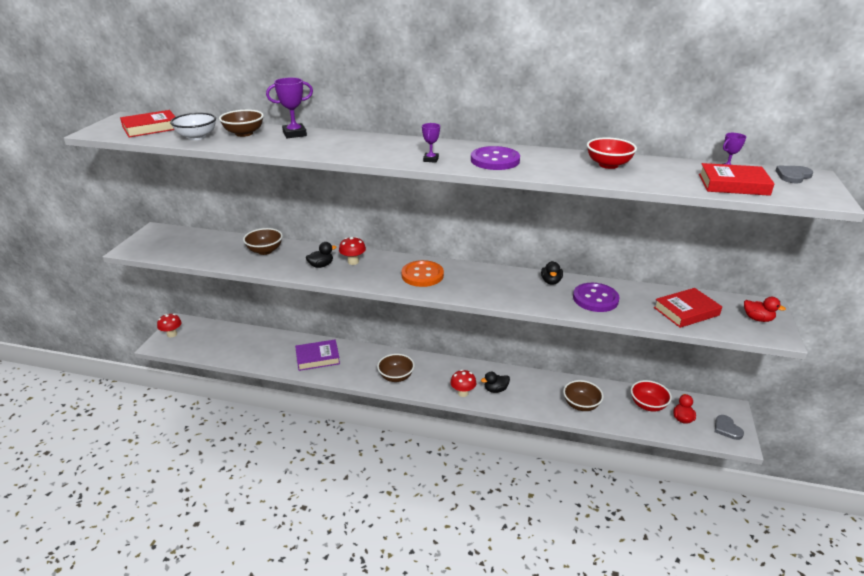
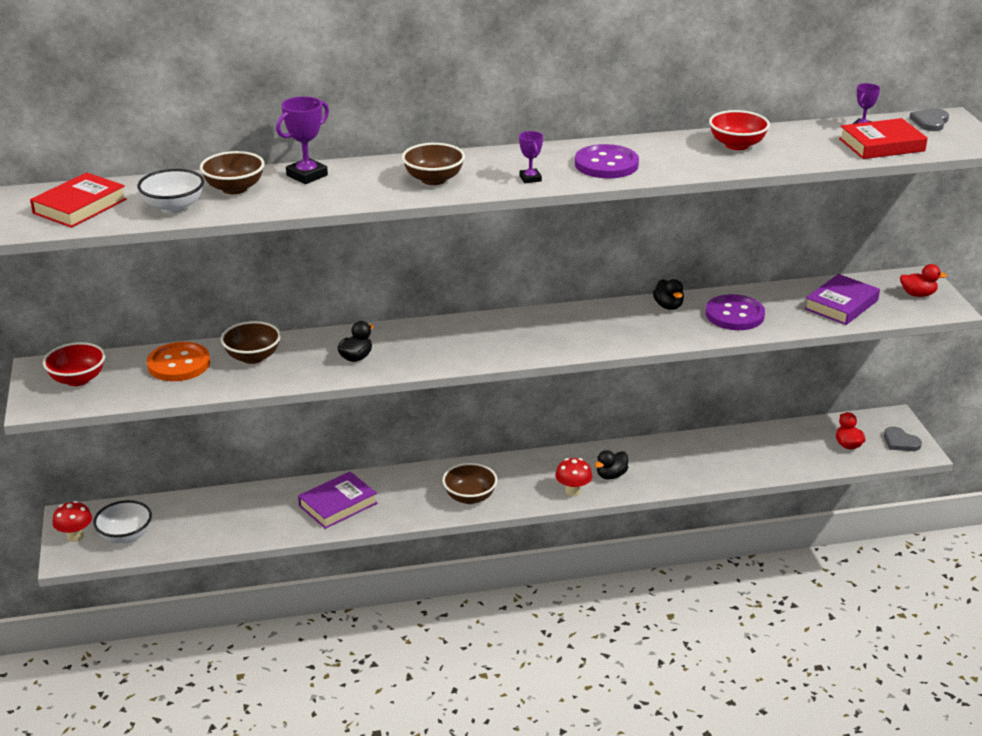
camera: 25 degrees left, 0 degrees up
red mushroom [339,237,366,265] -> none
orange button [401,260,444,287] -> orange button moved to [147,342,210,381]
brown bowl [563,380,603,411] -> brown bowl moved to [402,143,465,185]
red bowl [631,380,672,411] -> red bowl moved to [43,342,106,386]
red book [654,288,722,328] -> purple book [804,274,880,325]
none -> white bowl [93,500,152,544]

